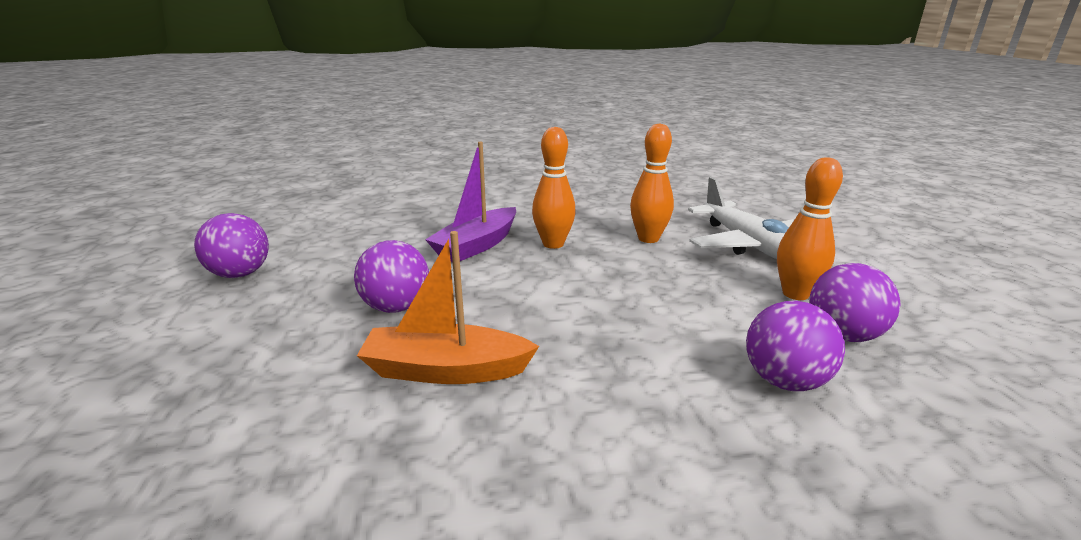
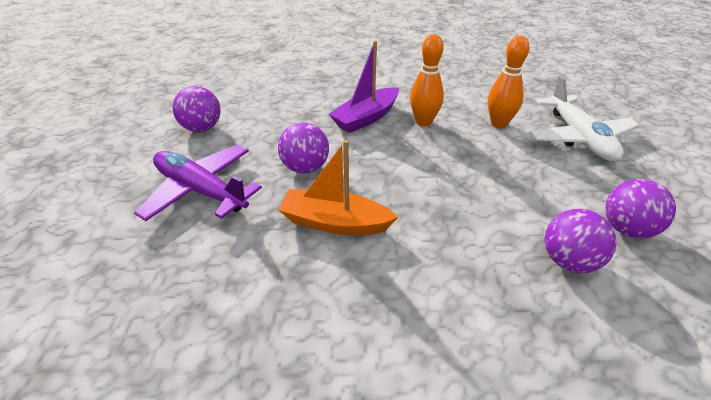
camera: 10 degrees right, 15 degrees up
orange bowling pin [777,157,843,300] -> none
none -> purple plane [134,145,262,221]

